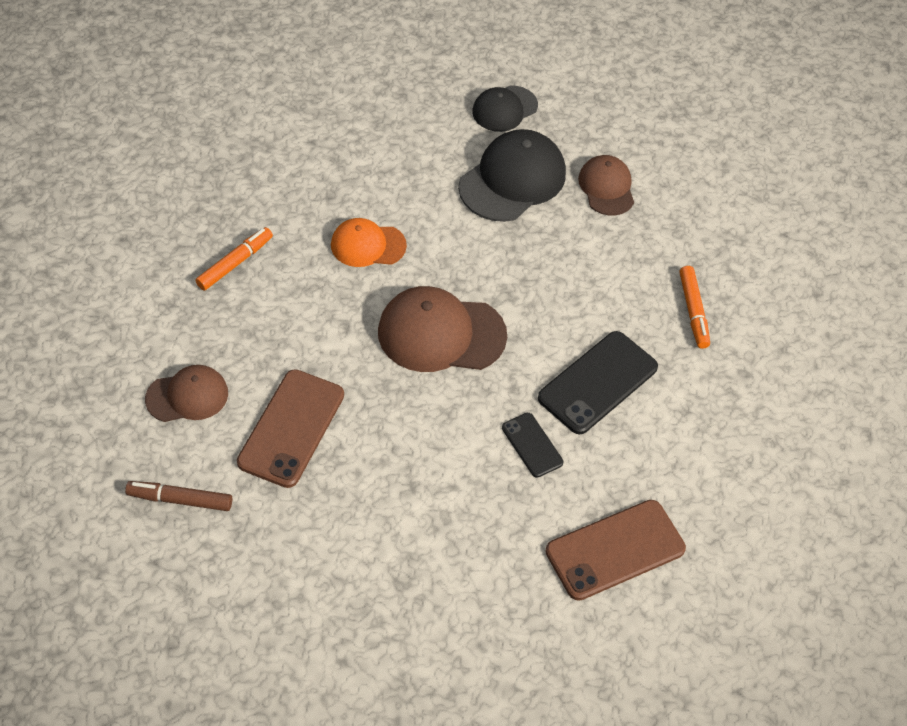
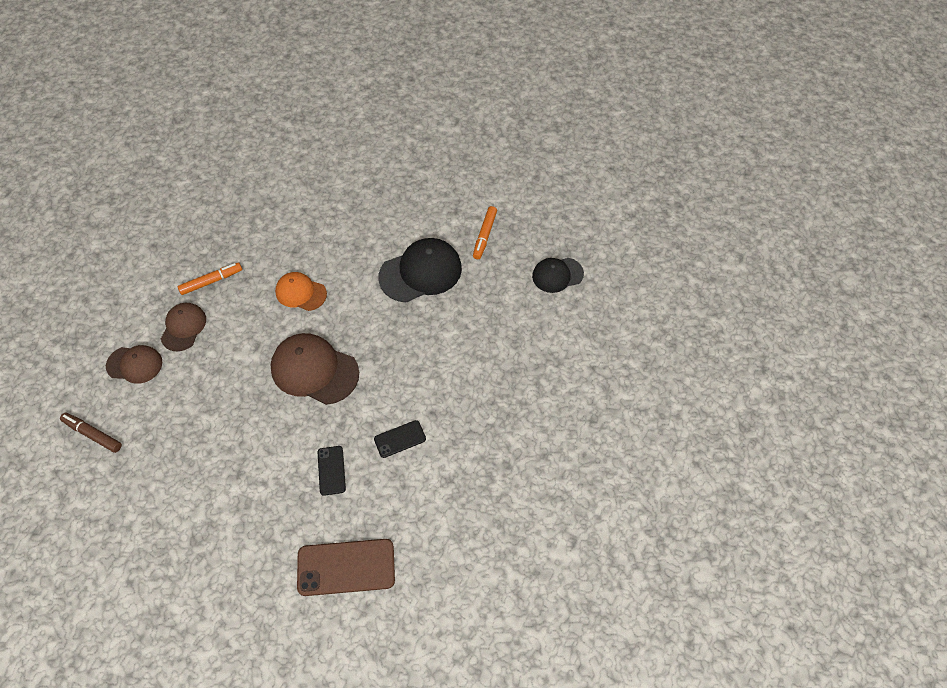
camera: 25 degrees right, 5 degrees up
brown phone [237,369,344,488] -> none
black cap [472,86,538,132] -> black cap moved to [532,258,584,293]
black phone [538,331,658,434] -> black phone [374,420,426,458], size x0.55
brown cap [578,155,634,216] -> brown cap moved to [161,303,206,351]
orange marker [679,266,710,349] -> orange marker moved to [473,206,497,259]

